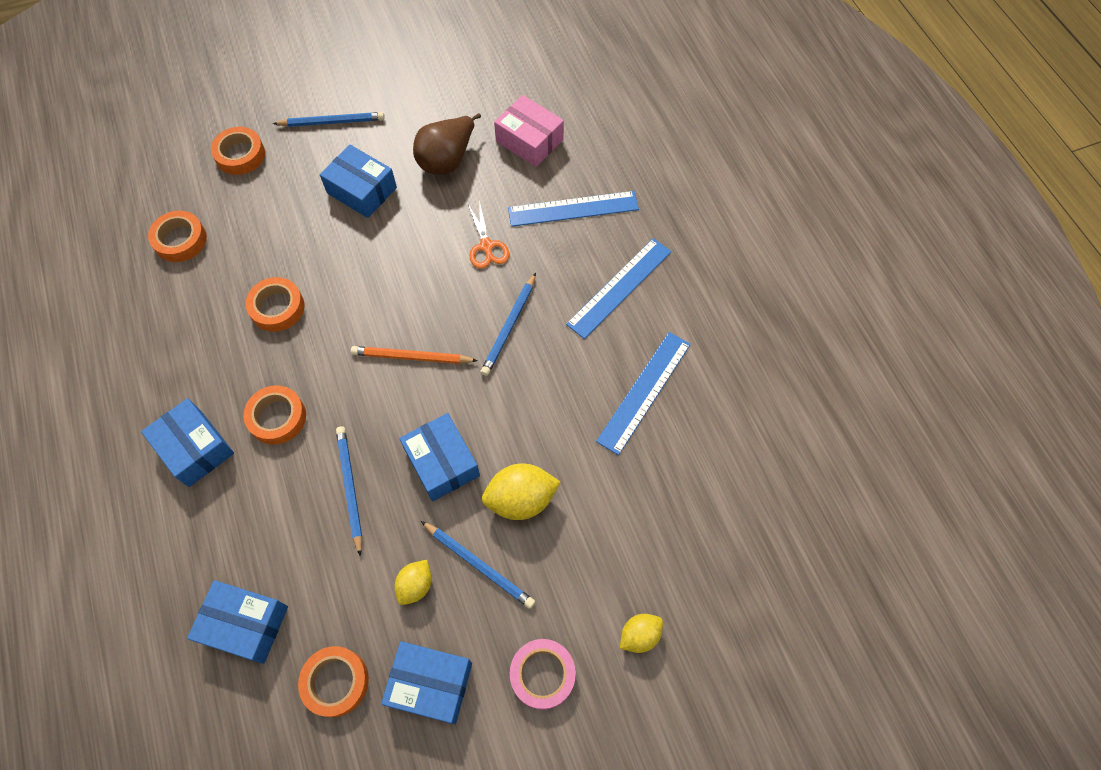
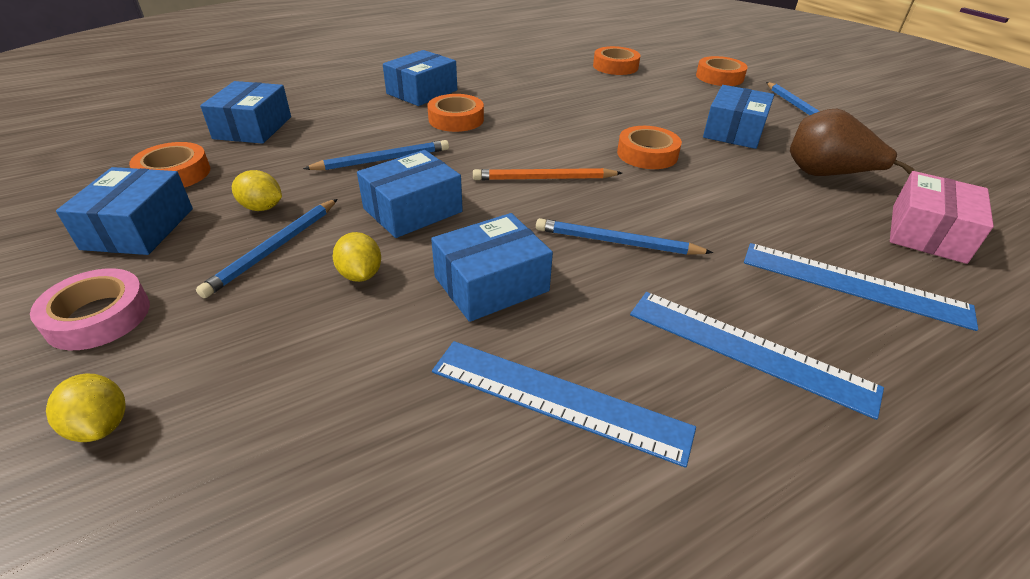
camera: 80 degrees right, 25 degrees down
orange tape [246,277,304,332] -> orange tape moved to [617,126,682,169]
orange pencil [351,346,478,364] -> orange pencil turned 90 degrees counterclockwise [473,168,622,180]
orange scissors [468,200,510,269] -> none
yellow lemon [482,464,561,520] -> yellow lemon [333,232,381,282], size x0.60
blue ruler [508,191,639,227] -> blue ruler turned 45 degrees counterclockwise [744,243,978,331]
none -> blue box [431,213,553,322]

